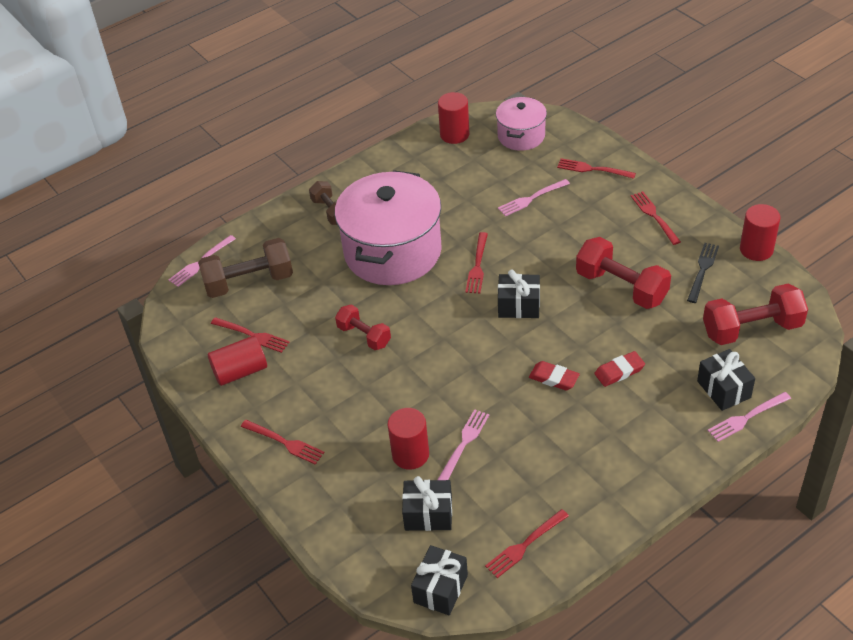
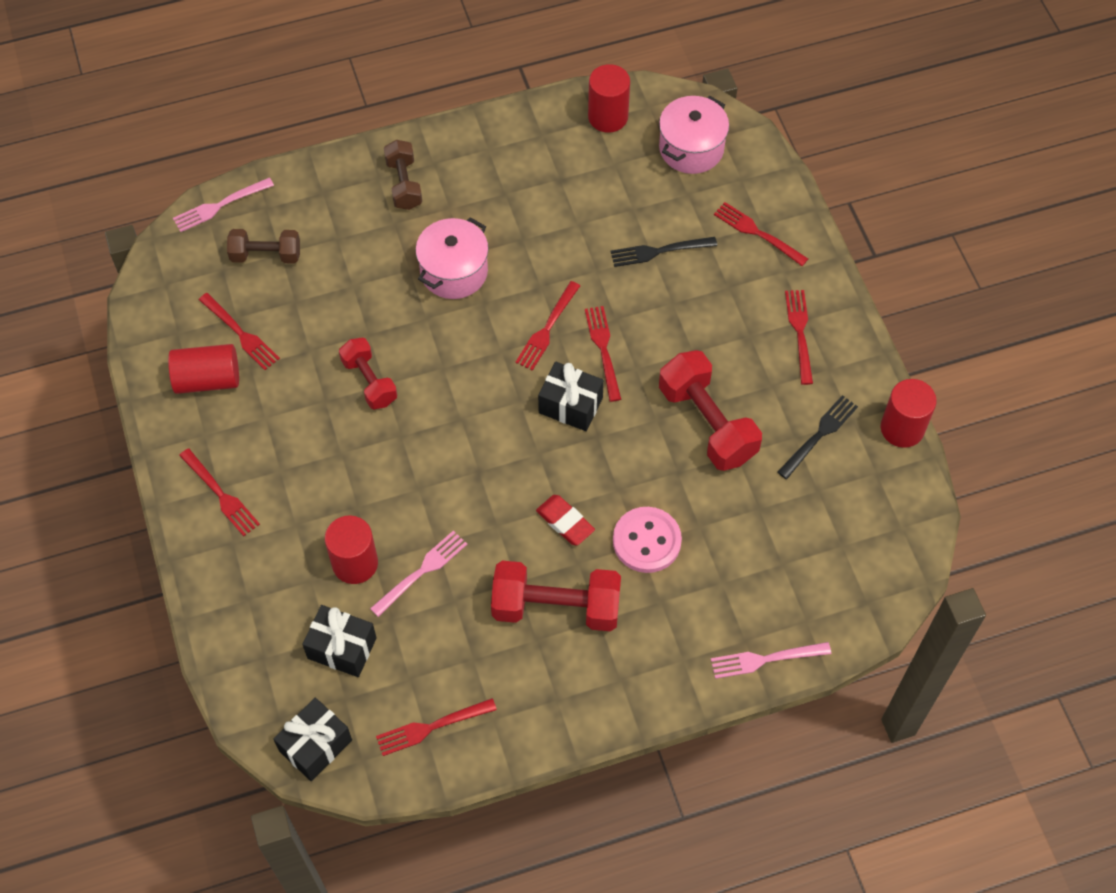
camera: 15 degrees right, 15 degrees up
brown dumbbell [198,238,293,298] -> brown dumbbell [227,229,300,264], size x0.61
pink pot [335,170,442,285] -> pink pot [416,217,489,299], size x0.53
pink fork [498,179,570,216] -> black fork [610,237,717,267]
red eraser [594,351,645,387] -> pink button [613,507,682,573]
black gift [697,349,755,411] -> none
red dumbbell [703,283,808,345] -> red dumbbell moved to [491,561,621,631]
none -> red fork [585,306,621,402]

